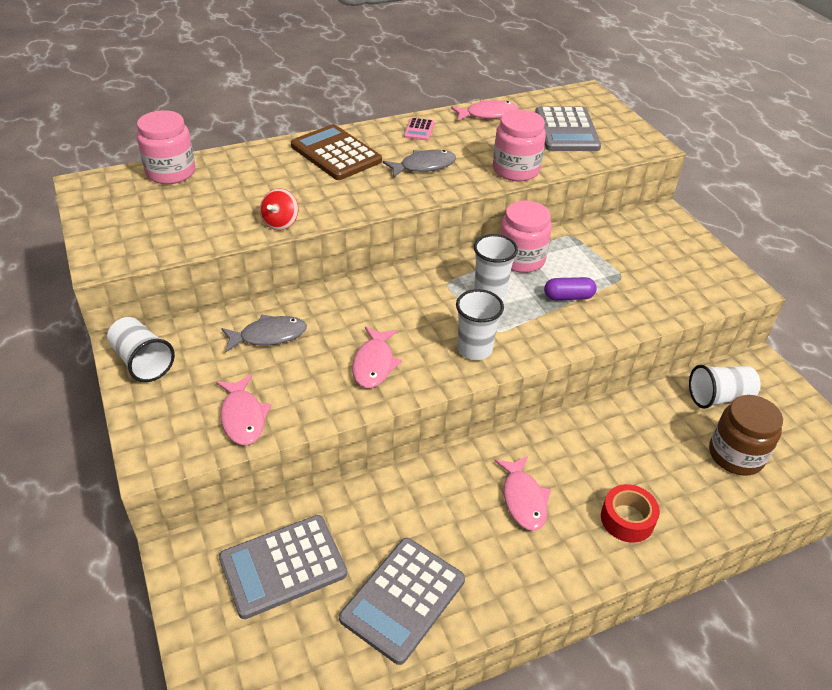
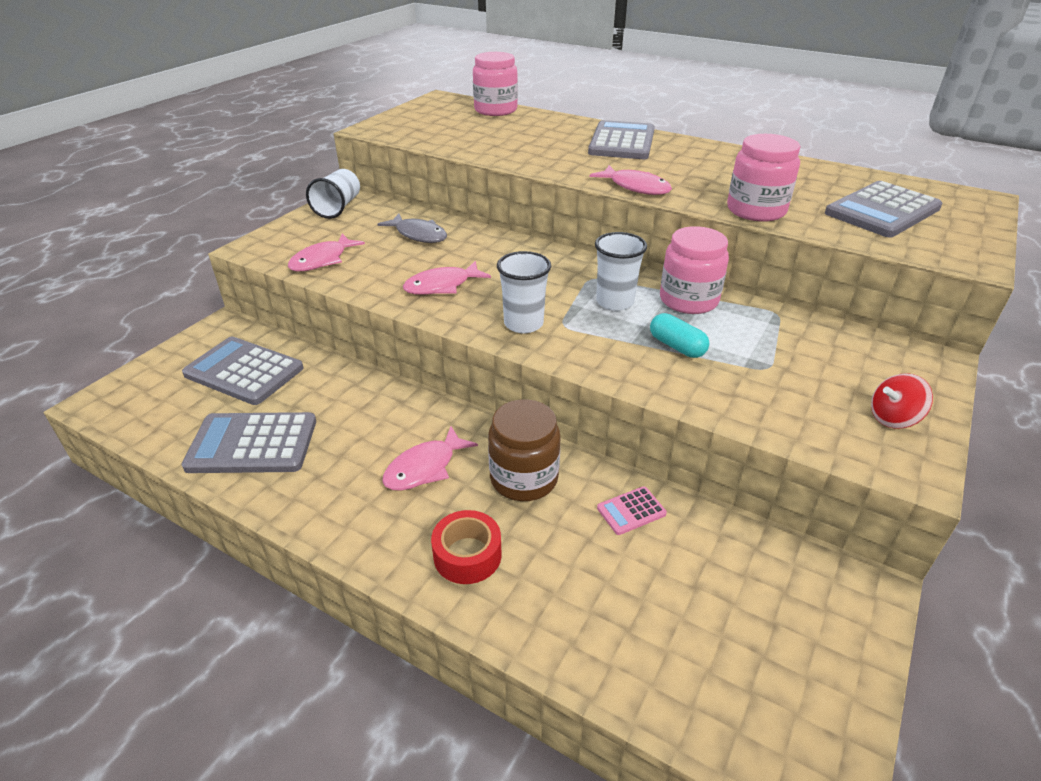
camera: 55 degrees right, 5 degrees down
red spinning top [260,188,298,230] -> red spinning top moved to [871,373,933,429]
brown calculator [291,124,382,180] -> grey calculator [588,120,655,159]
grey fish [383,150,456,178] -> none
pink calculator [404,117,435,141] -> pink calculator moved to [597,486,667,535]
pink fish [451,100,518,121] -> pink fish moved to [590,165,672,195]
purple capsule [544,277,597,300] -> turquoise capsule [650,313,709,358]
white cup [689,365,761,409] -> none
brown jar [709,395,783,476] -> brown jar moved to [488,399,561,501]

